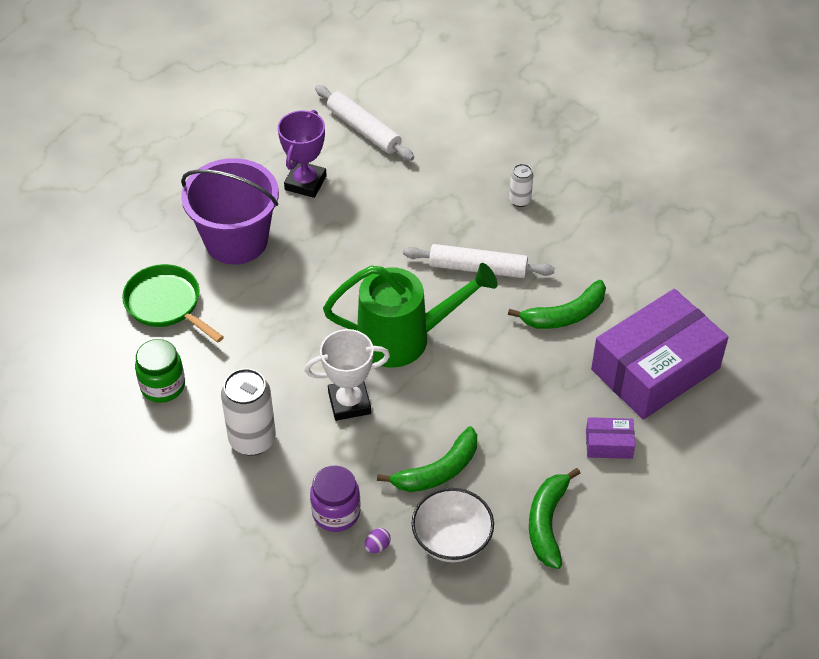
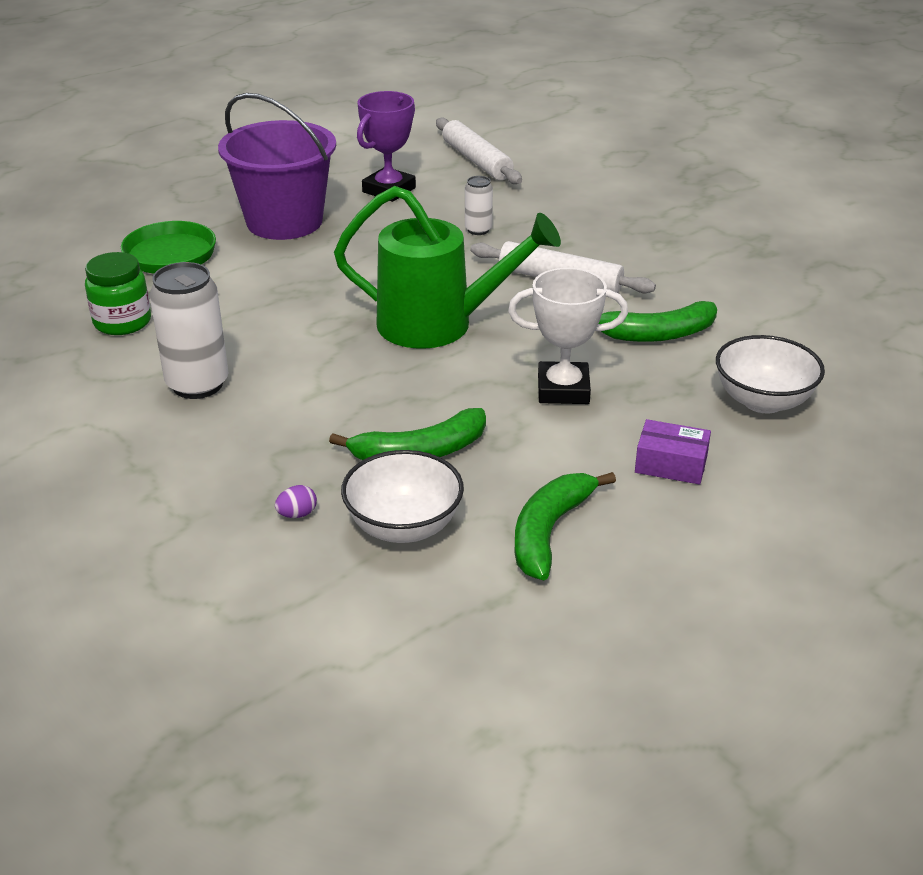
camera: 15 degrees right, 15 degrees down
white trophy [305,329,390,421] -> white trophy moved to [508,268,628,404]
purple jar [310,466,361,532] -> none
white can [509,164,533,207] -> white can moved to [465,176,493,235]
purple box [591,289,729,419] -> white bowl [716,335,825,413]

